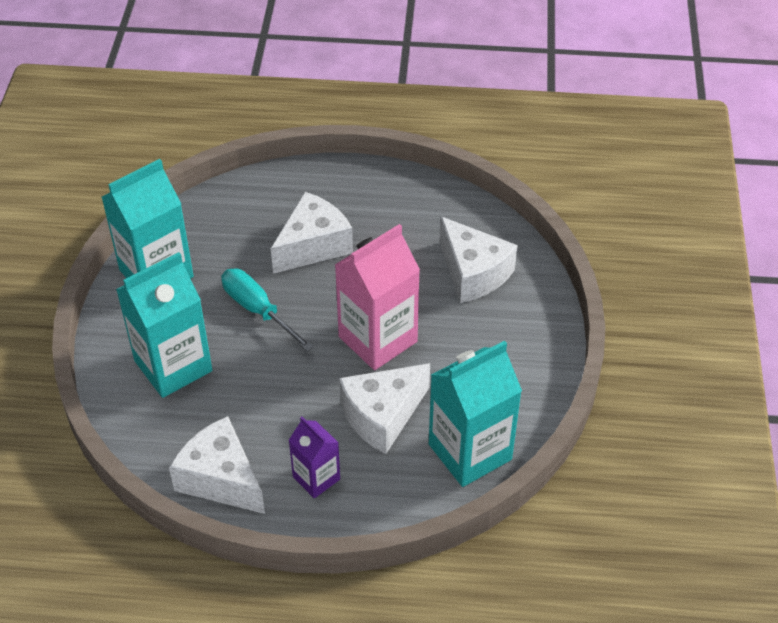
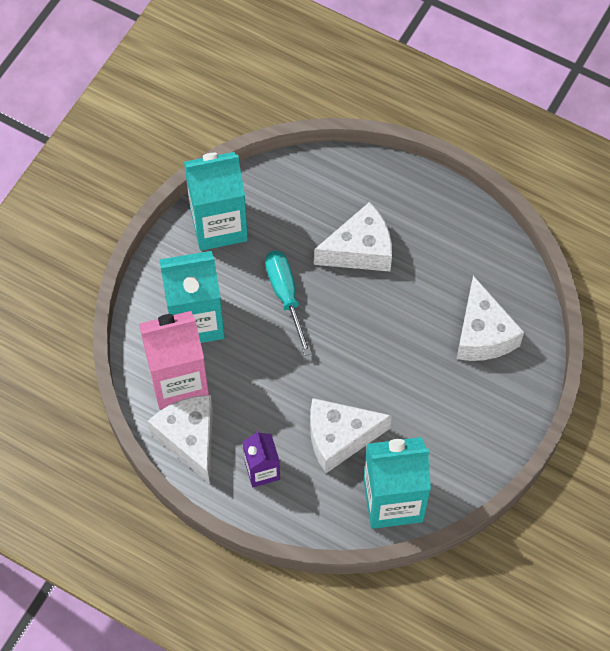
camera: 25 degrees right, 15 degrees up
pink carton [335,224,420,370] -> pink carton moved to [139,311,209,409]

